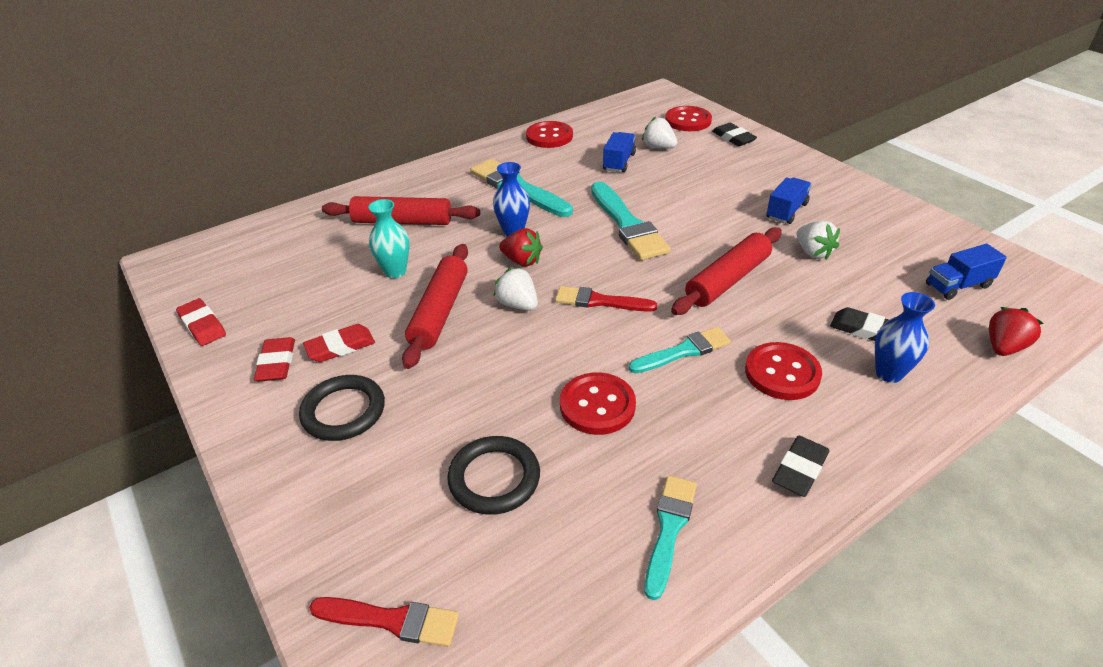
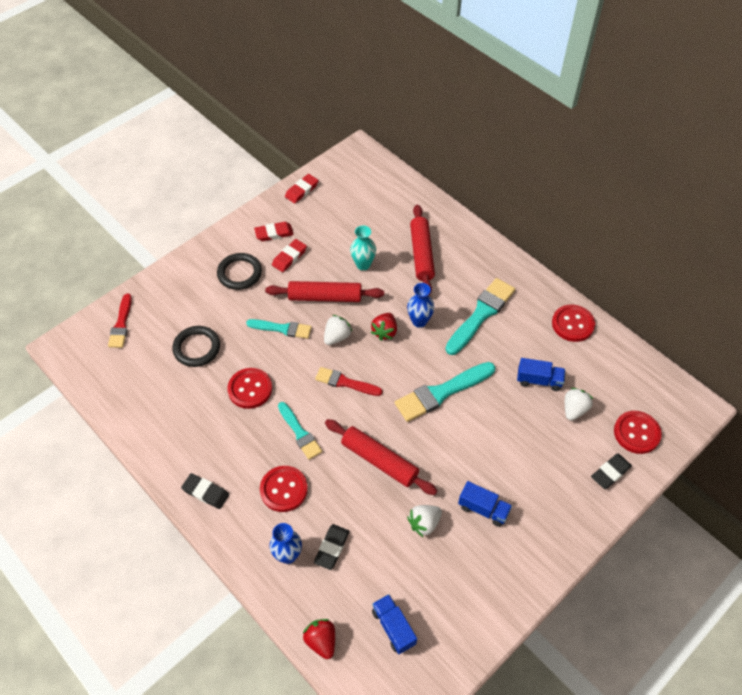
camera: 80 degrees right, 15 degrees up
red eraser [303,324,375,362] -> red eraser turned 75 degrees clockwise [272,239,307,272]
red brush [555,286,657,312] -> red brush turned 75 degrees counterclockwise [315,367,382,396]
turquoise brush [644,475,697,600] -> turquoise brush moved to [246,319,312,339]
red strawberry [989,307,1043,356] -> red strawberry turned 150 degrees counterclockwise [303,619,335,659]

